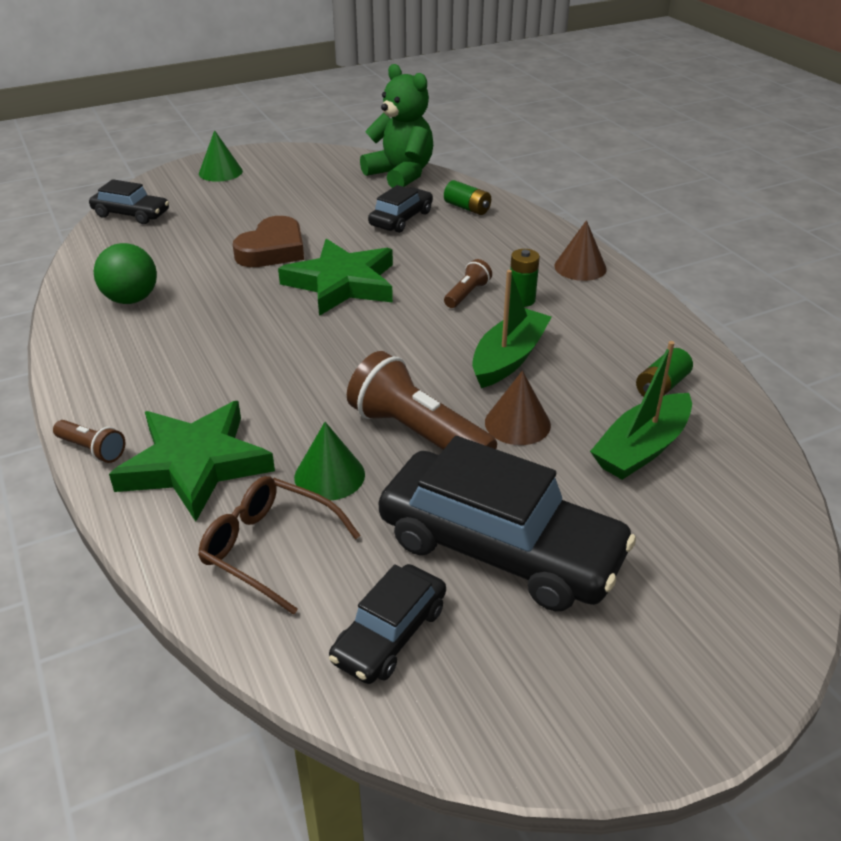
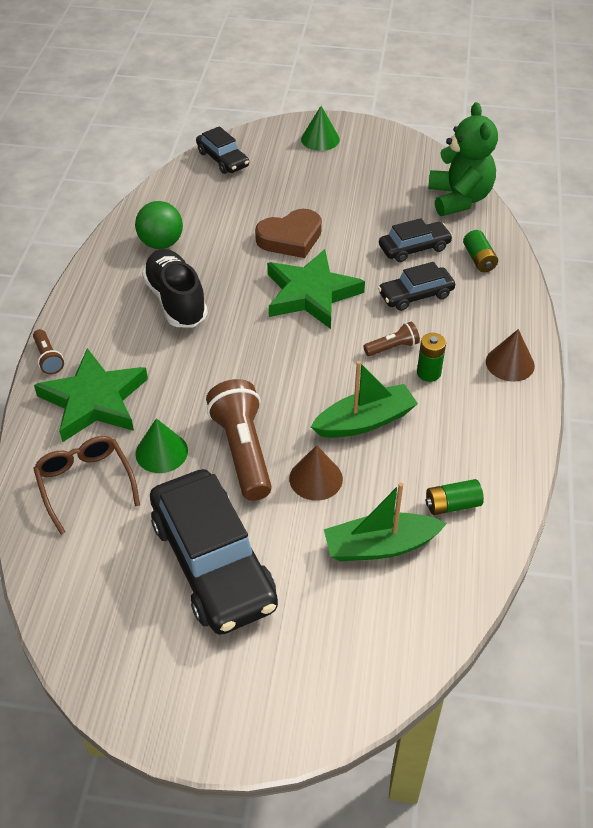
camera: 35 degrees right, 10 degrees up
black car [329,564,446,684] -> black car moved to [378,262,455,311]
none -> black shoe [142,249,208,327]

